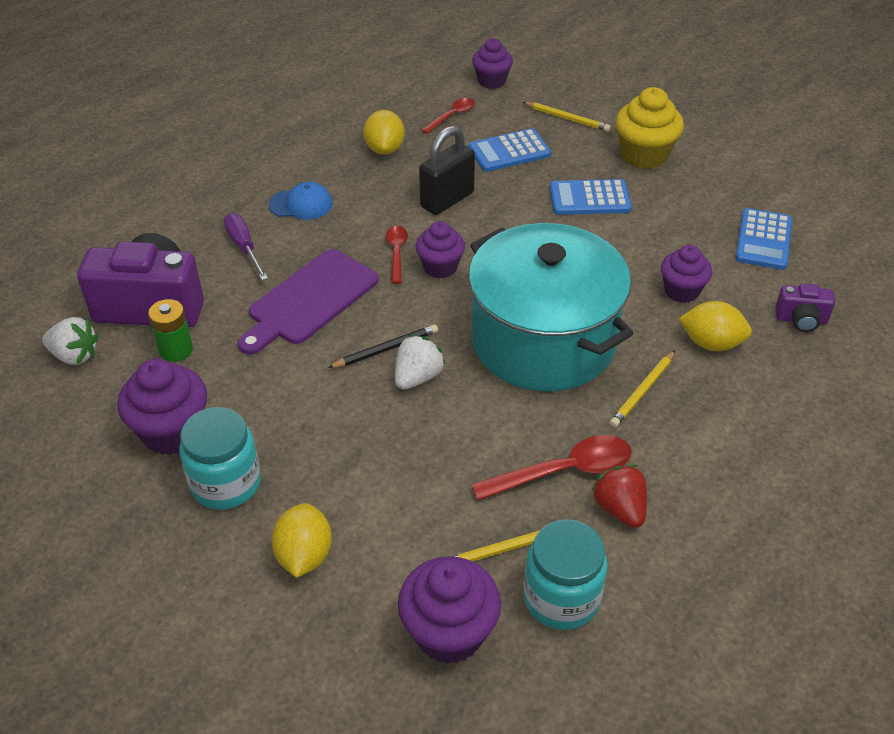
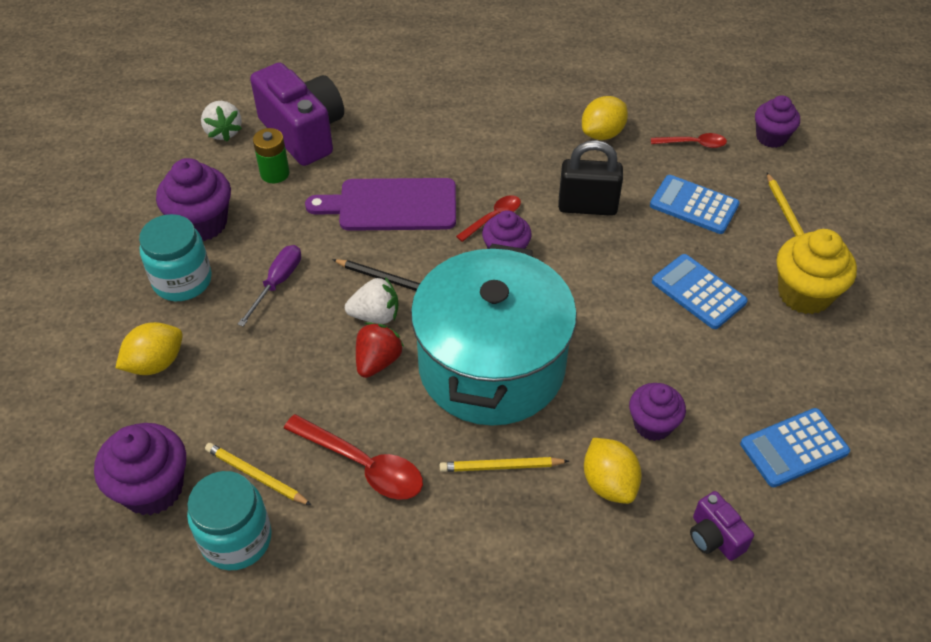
camera: 50 degrees right, 5 degrees up
purple screwdriver [224,213,268,280] -> purple screwdriver moved to [238,245,301,327]
blue cap [269,182,333,220] -> none
red strawberry [592,464,647,528] -> red strawberry moved to [356,322,404,378]

